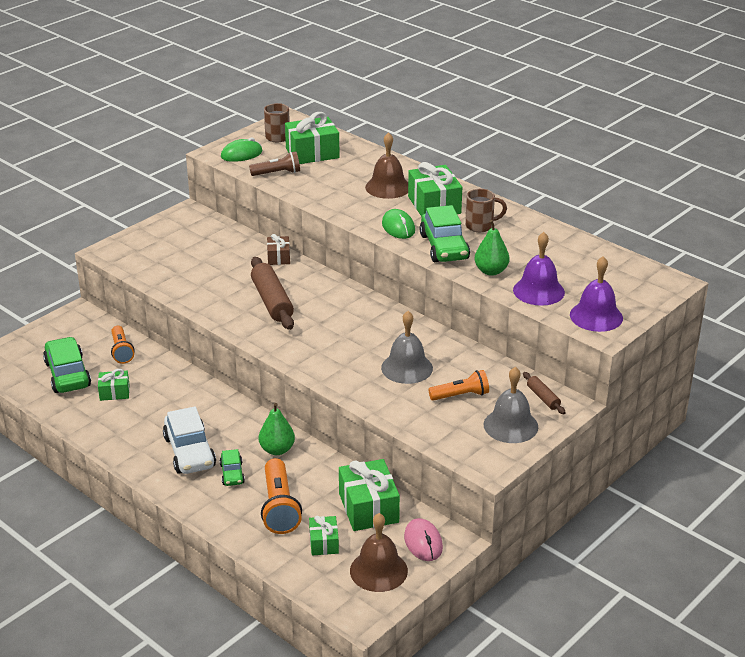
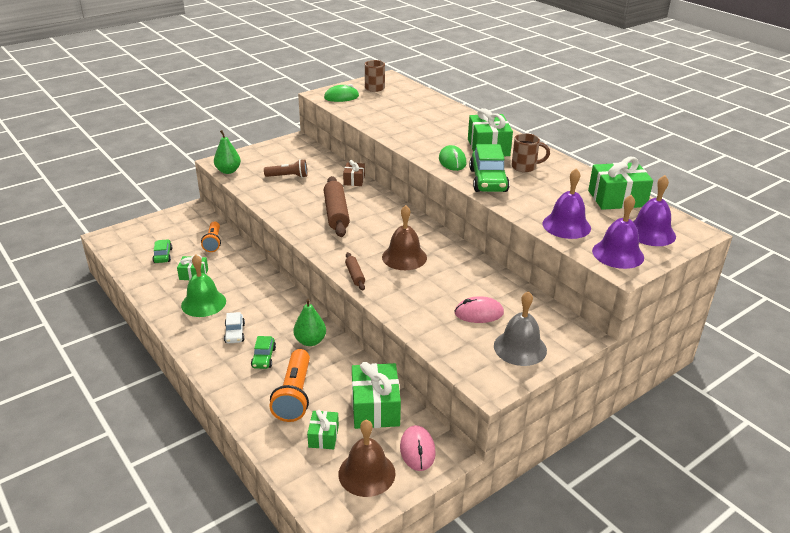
camera: 10 degrees right, 0 degrees up
green car [43,337,91,393] -> green car [153,239,172,263], size x0.54
white car [163,407,216,474] -> white car [224,312,245,344], size x0.54
brown flashlight [249,151,300,176] -> brown flashlight moved to [264,159,307,178]
green gift [285,112,340,164] -> green gift moved to [588,157,653,210]
brown bell [365,132,408,199] -> brown bell moved to [382,205,427,270]
grey bell [381,311,433,384] -> none
orange flashlight [428,370,489,401] -> pink mouse [455,296,504,323]
green pear [474,220,509,276] -> green pear moved to [214,130,241,174]
brown rolling pin [523,372,566,414] -> brown rolling pin moved to [345,252,365,291]
none -> green bell [181,255,226,317]
none -> purple bell [633,175,676,246]

